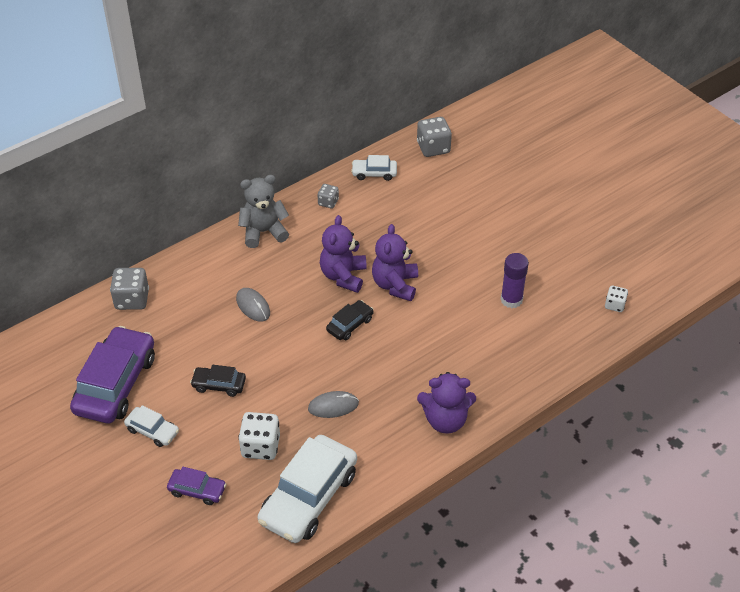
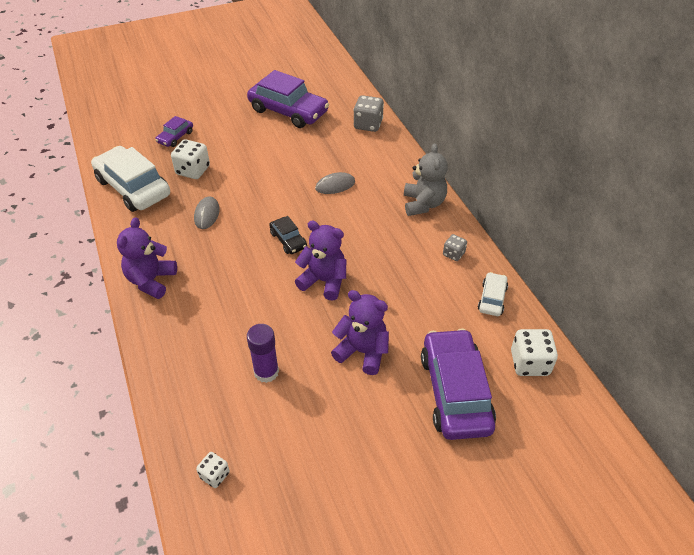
camera: 105 degrees right, 0 degrees up
white car [124,405,179,447] -> none
black car [190,365,246,397] -> none
purple teddy bear [320,215,367,293] -> purple teddy bear moved to [331,290,389,375]
grey dice [417,117,452,157] -> white dice [511,329,558,376]
none -> purple car [421,328,496,440]

